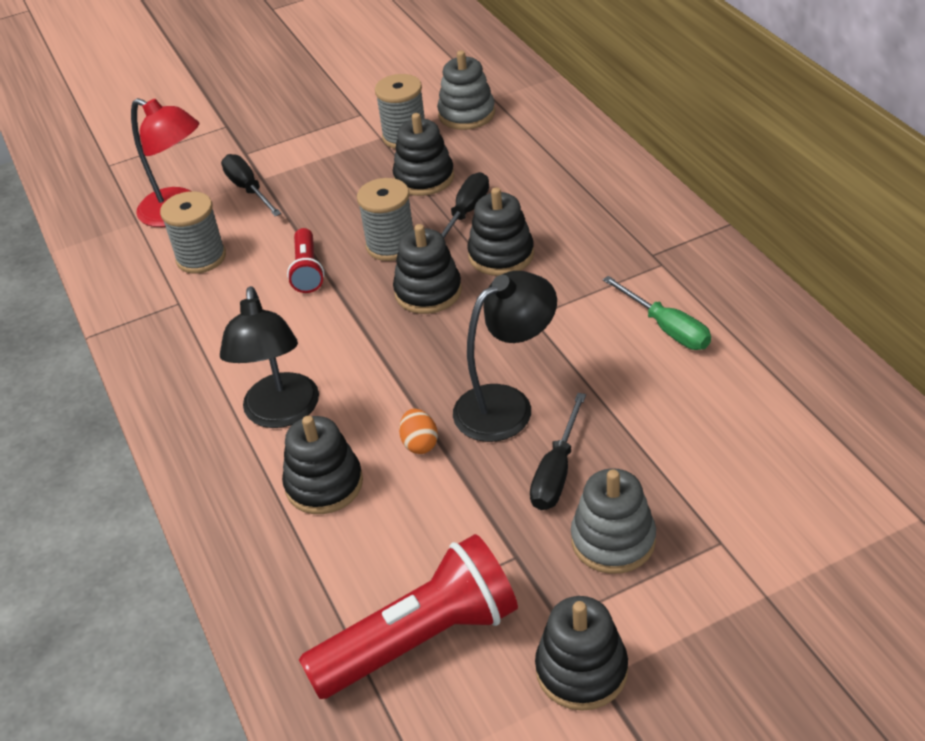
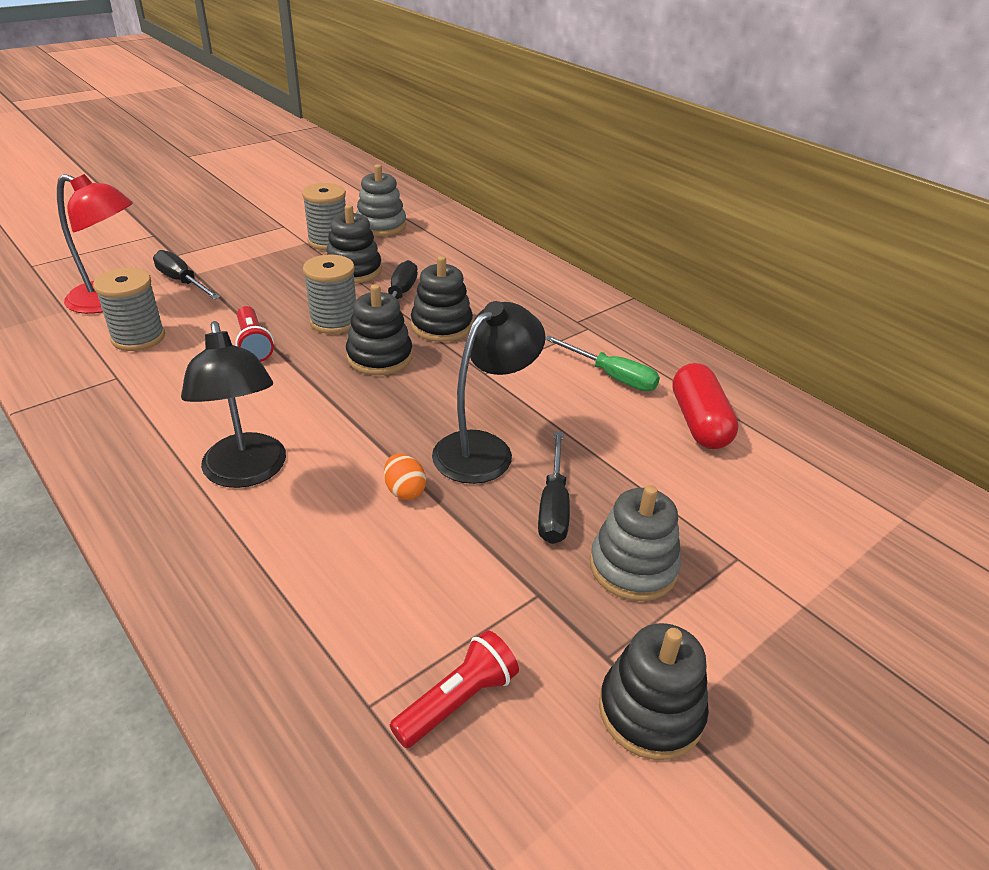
camera: 20 degrees left, 5 degrees down
black stacking toy [282,416,363,514] -> none
red flashlight [299,534,518,699] -> red flashlight [390,630,519,748], size x0.53
none -> red capsule [672,363,739,449]

